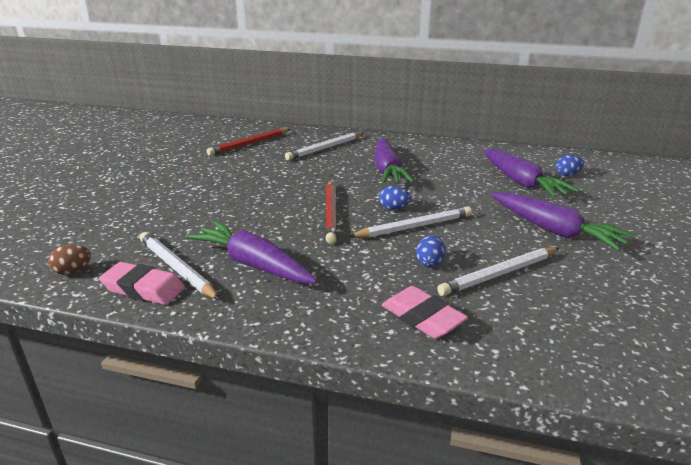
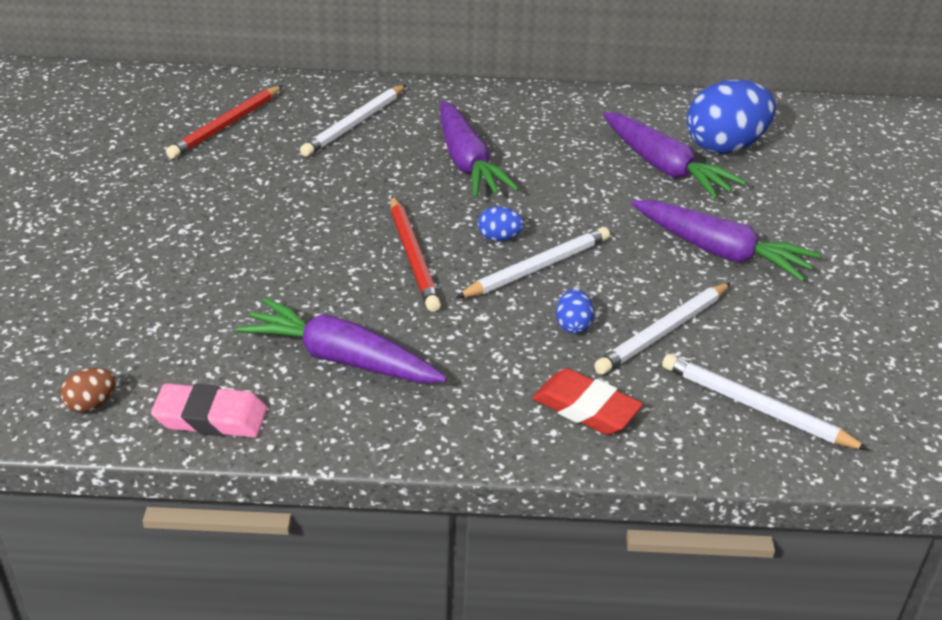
camera: 15 degrees left, 10 degrees up
white pencil [140,232,220,300] -> white pencil moved to [662,354,869,450]
pink eraser [382,286,468,339] -> red eraser [532,368,643,435]
blue egg [556,155,584,176] -> blue egg [687,80,776,154], size x2.28

